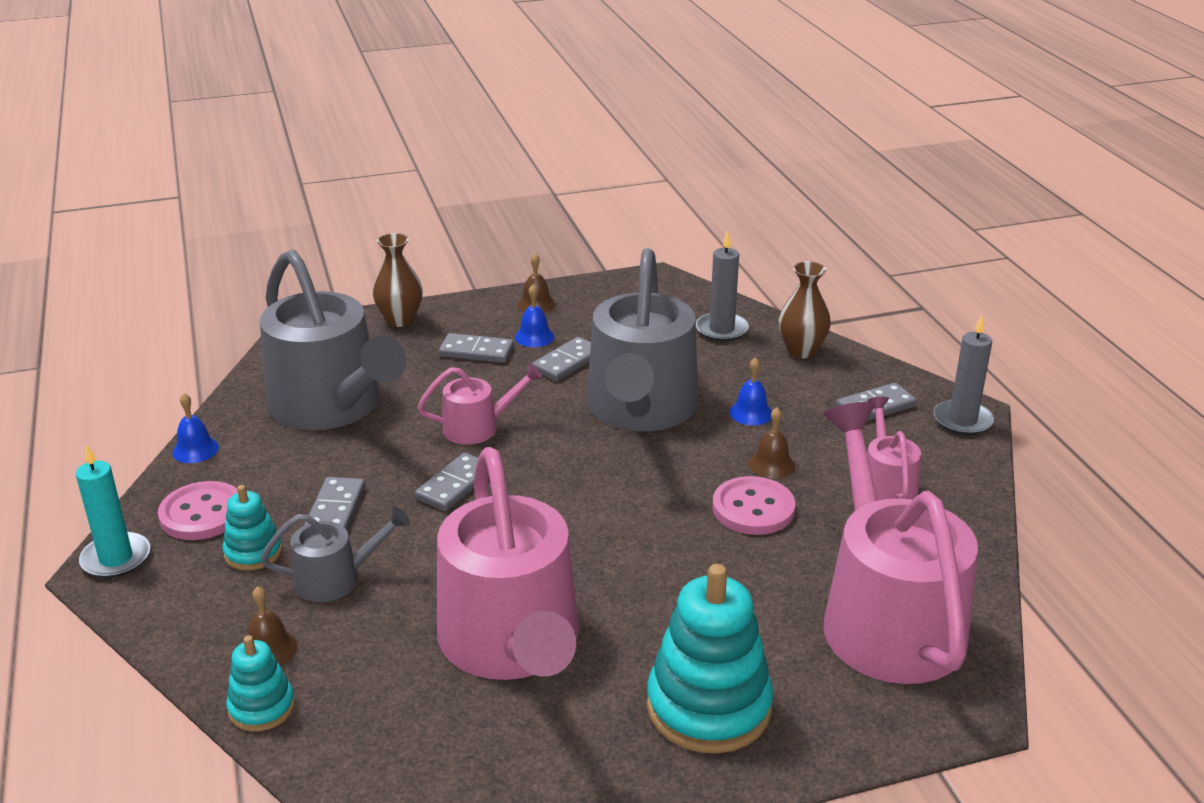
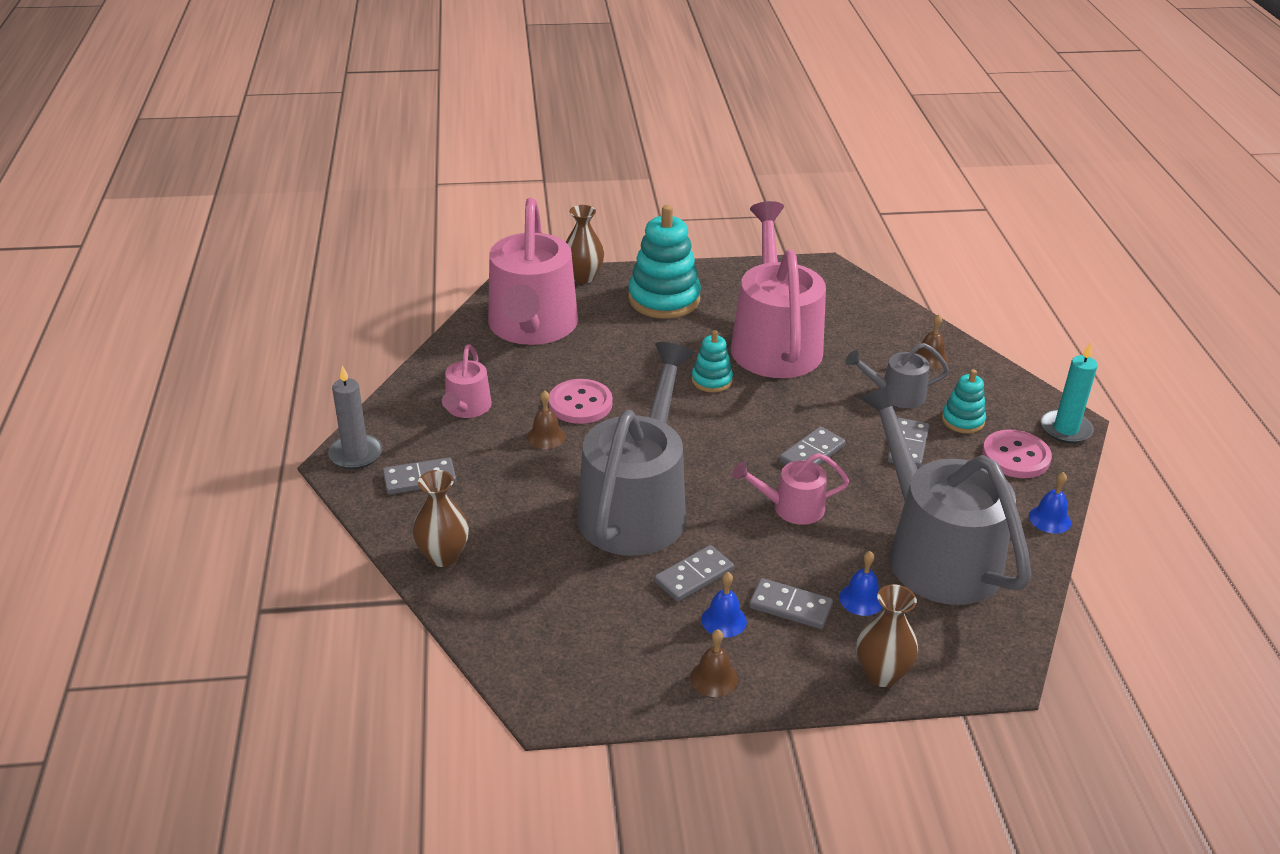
camera: 170 degrees left, 5 degrees up
turquoise stacking toy [226,635,295,732] -> turquoise stacking toy moved to [691,330,733,393]
grey candle [696,231,749,342] -> none
blue bell [729,357,772,426] -> blue bell moved to [839,551,883,616]
none -> brown vase [566,205,604,284]

